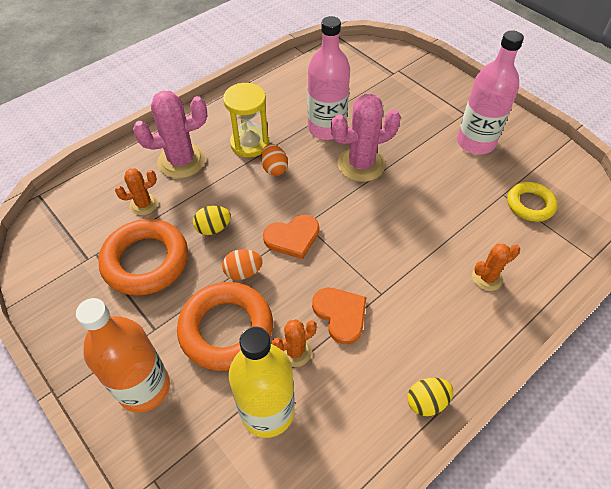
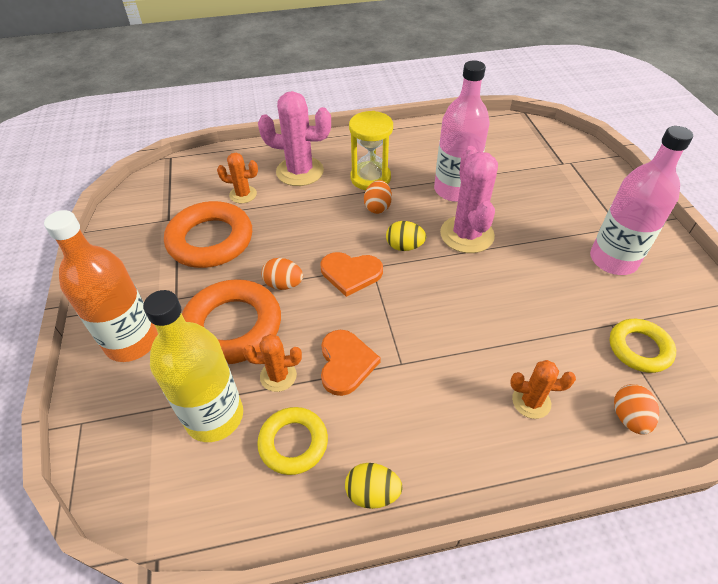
camera: 30 degrees right, 5 degrees down
yellow egg [193,206,231,235] -> yellow egg moved to [386,221,426,251]
pink cactus [331,94,401,182] -> pink cactus turned 75 degrees clockwise [440,146,498,253]
none -> yellow ring [257,407,328,475]
none -> orange egg [614,384,659,435]

